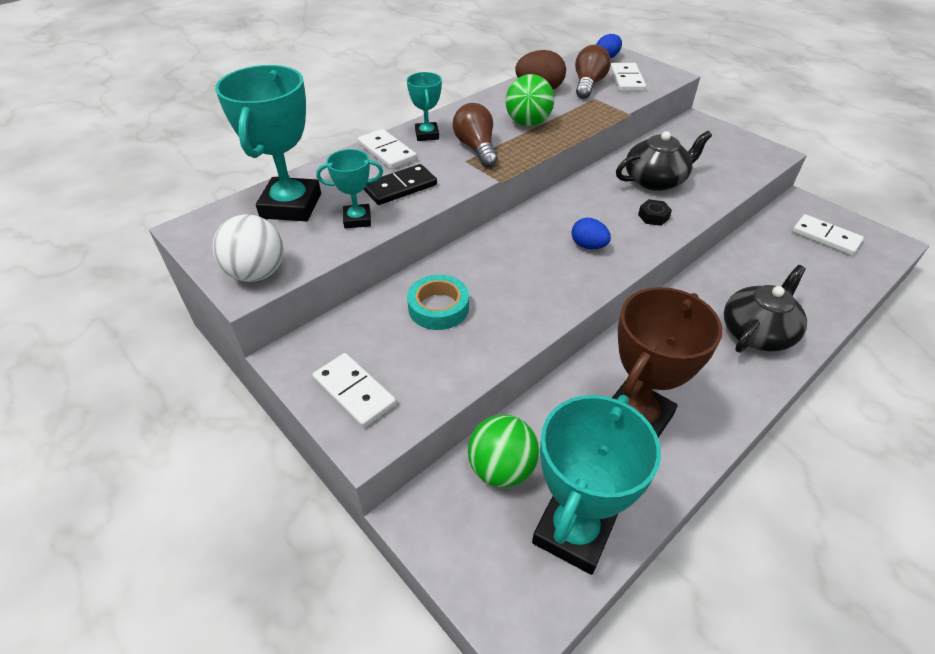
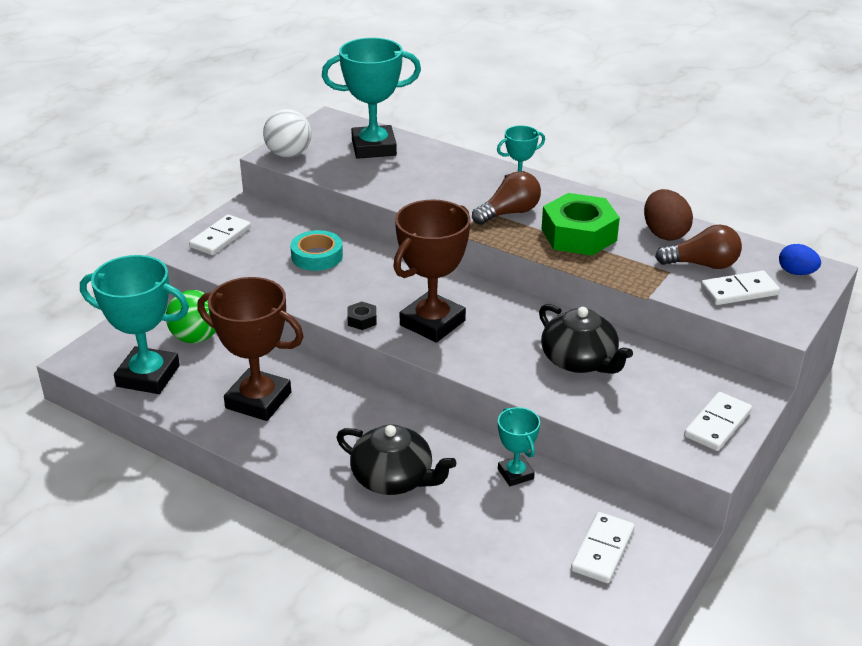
camera: 75 degrees right, 10 degrees down
turquoise trophy [316,149,383,229] -> turquoise trophy moved to [498,407,540,486]
white domino [358,129,417,169] -> white domino moved to [684,392,752,451]
black domino [364,164,437,205] -> none
green ball [506,74,554,126] -> green nut [541,193,620,256]
blue egg [571,218,611,249] -> brown trophy [393,199,471,343]
black nut [638,199,672,226] -> black nut moved to [347,302,376,330]

